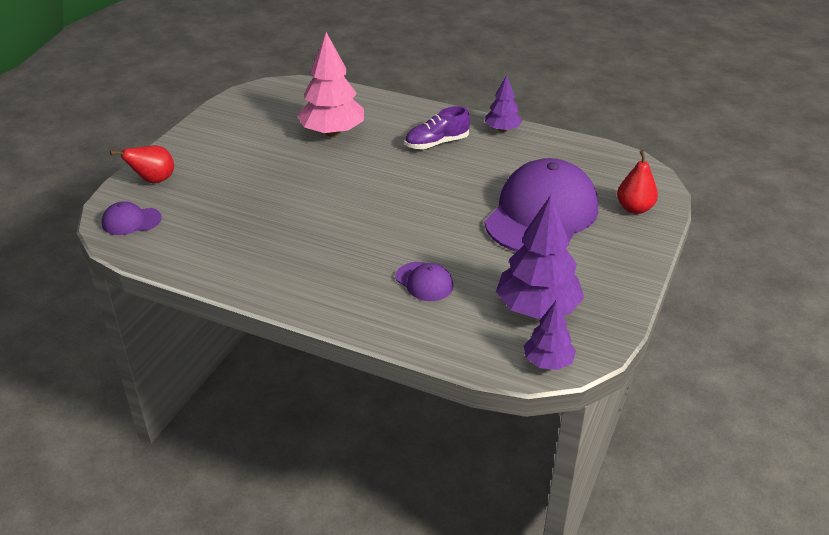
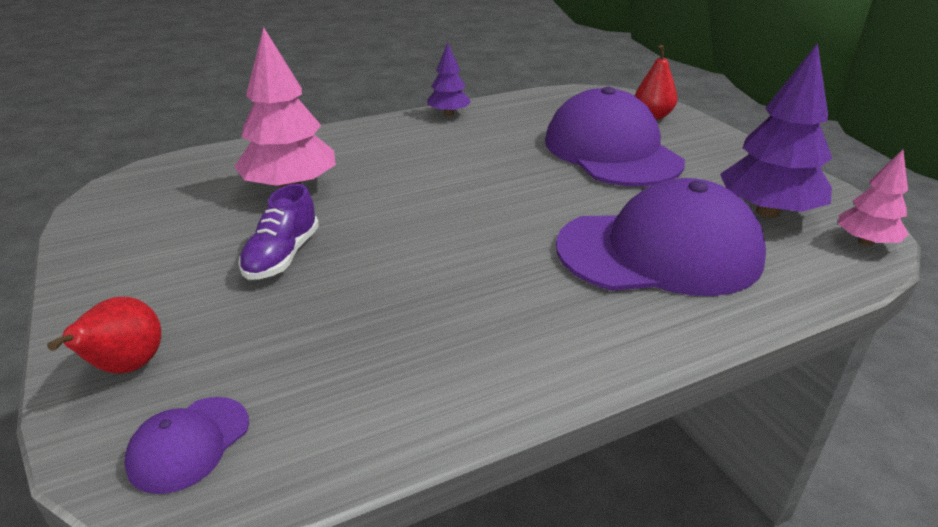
camera: 50 degrees left, 5 degrees down
purple cap [395,262,453,301] -> purple cap [556,178,766,296], size x2.37
purple shoe [405,106,470,149] -> purple shoe moved to [238,184,319,280]
purple tree [524,300,576,370] -> pink tree [838,150,909,246]

